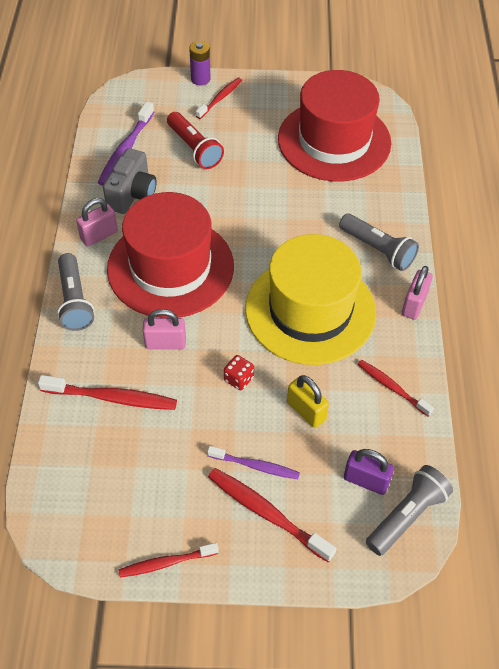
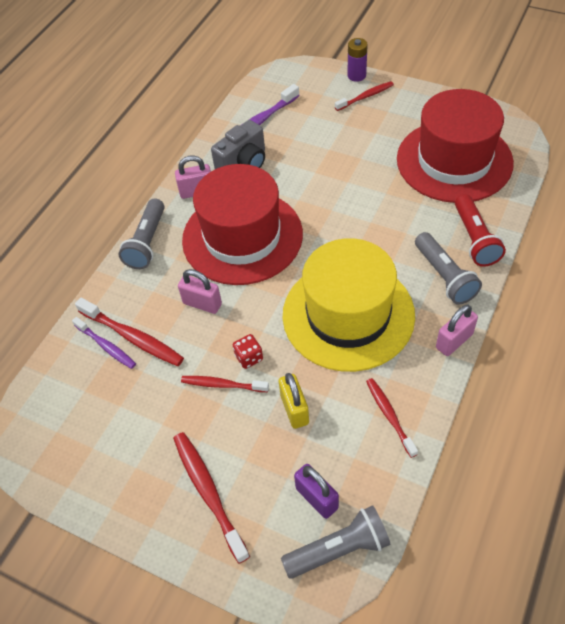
camera: 30 degrees right, 0 degrees up
red toothbrush [118,543,219,578] -> red toothbrush moved to [181,376,269,392]
red flashlight [167,112,224,169] -> red flashlight moved to [455,194,506,267]
purple toothbrush [207,446,300,479] -> purple toothbrush moved to [72,317,136,369]

